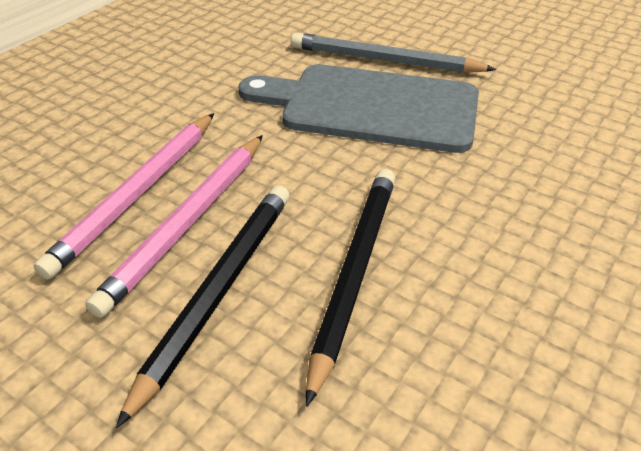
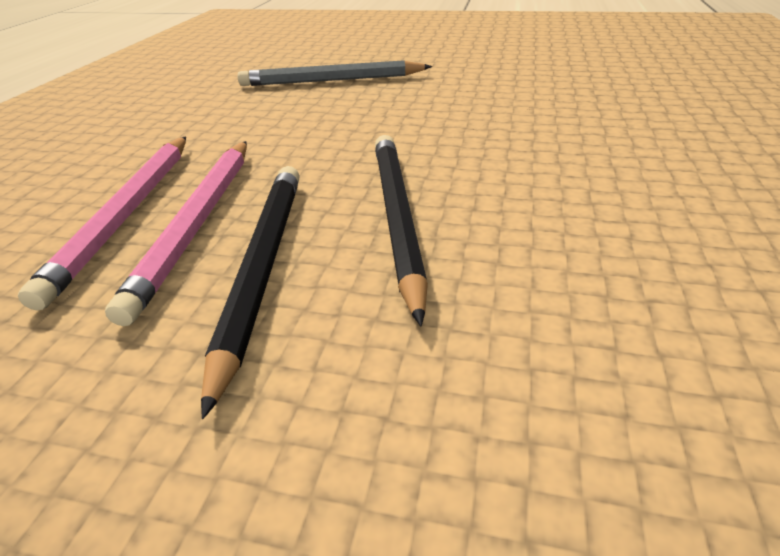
camera: 20 degrees left, 5 degrees down
grey cutting board [238,64,479,153] -> none

